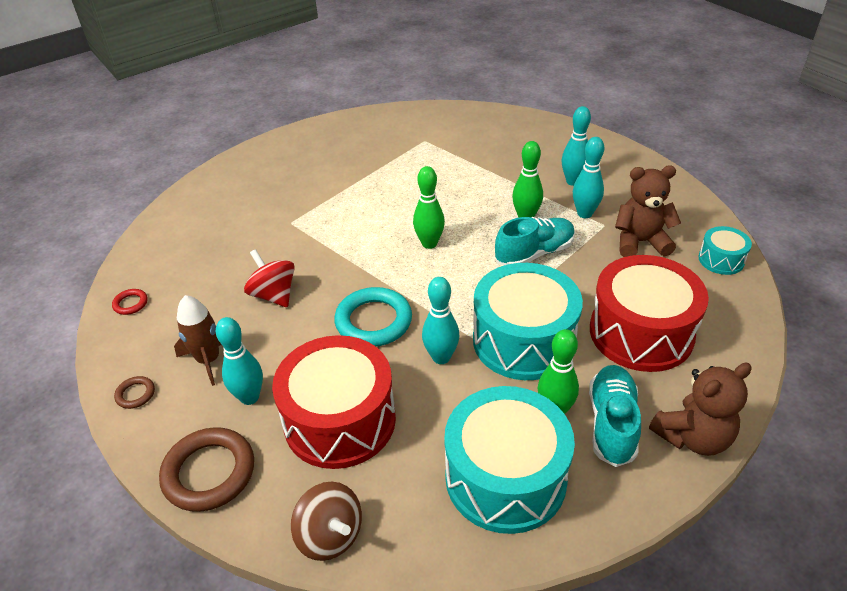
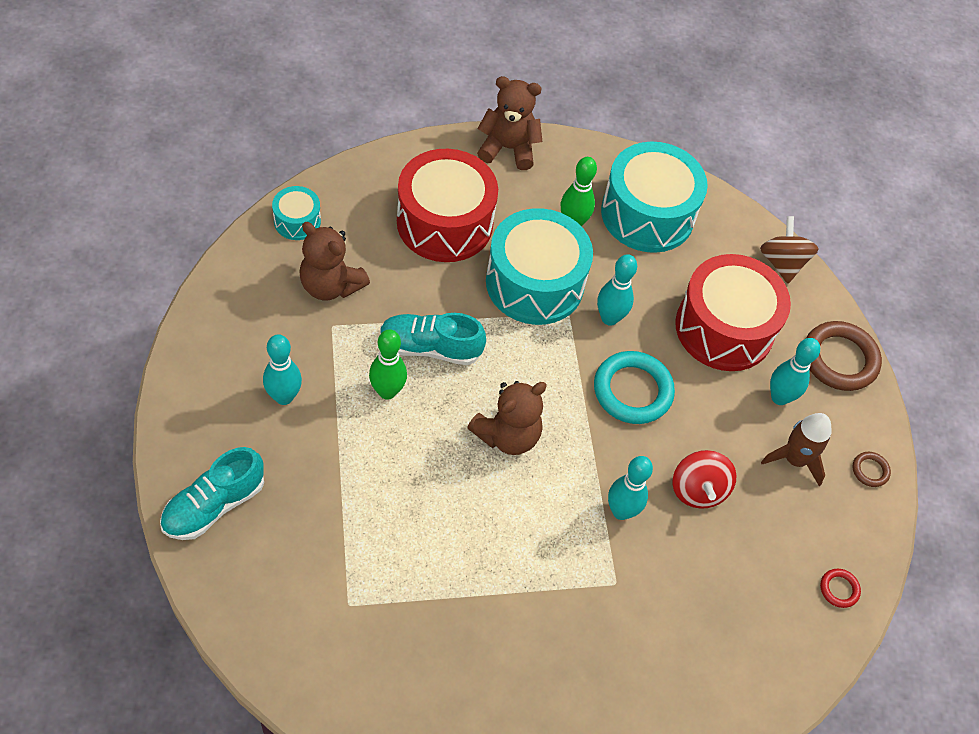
camera: 150 degrees left, 15 degrees up
green bowling pin [413,166,445,249] -> brown teddy bear [467,381,547,455]
turquoise bowling pin [573,137,604,218] -> turquoise bowling pin moved to [608,456,653,520]
turquoise shoe [589,365,641,467] -> turquoise shoe moved to [160,447,264,540]

